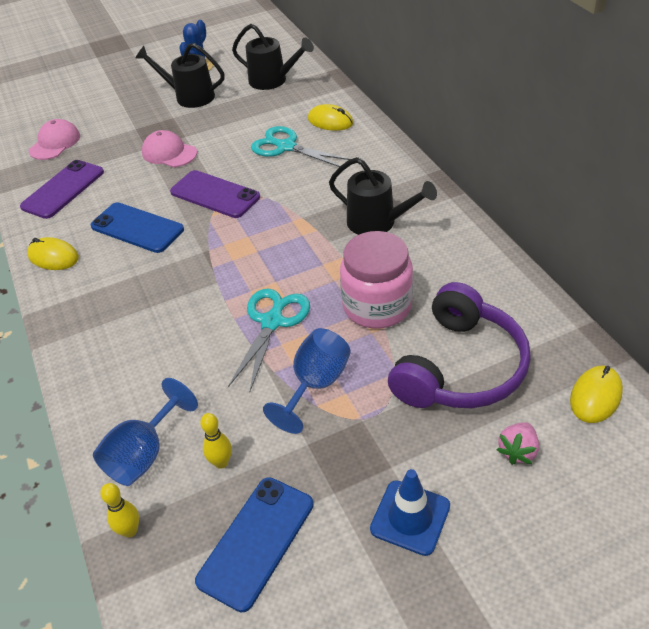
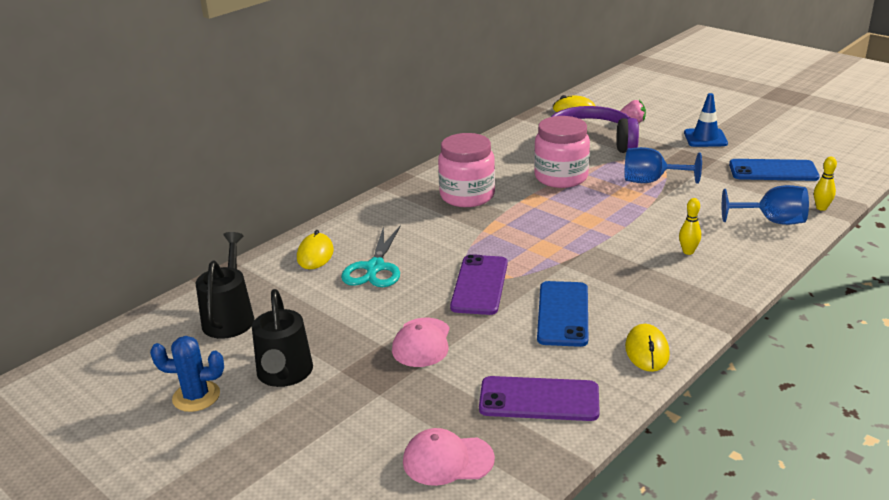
camera: 115 degrees left, 15 degrees down
yellow bowling pin [200,413,232,469] -> yellow bowling pin moved to [679,198,701,255]
turquoise scissors [228,289,310,391] -> none
black watering can [329,157,437,235] -> pink jar [438,133,495,207]

